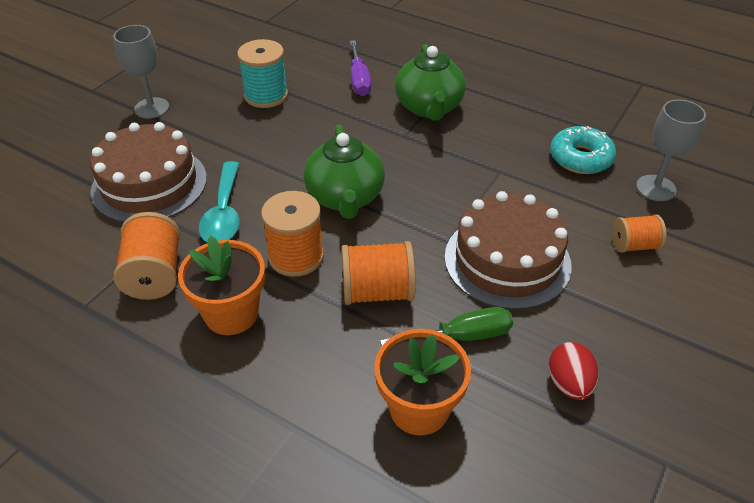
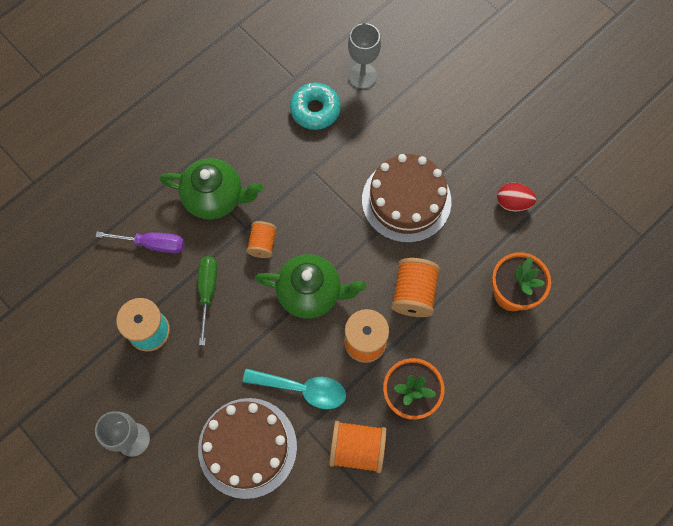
camera: 75 degrees left, 25 degrees up
green screwdriver [380,307,513,346] -> green screwdriver moved to [198,256,217,345]
orange spool [612,214,666,253] -> orange spool moved to [246,221,277,258]

